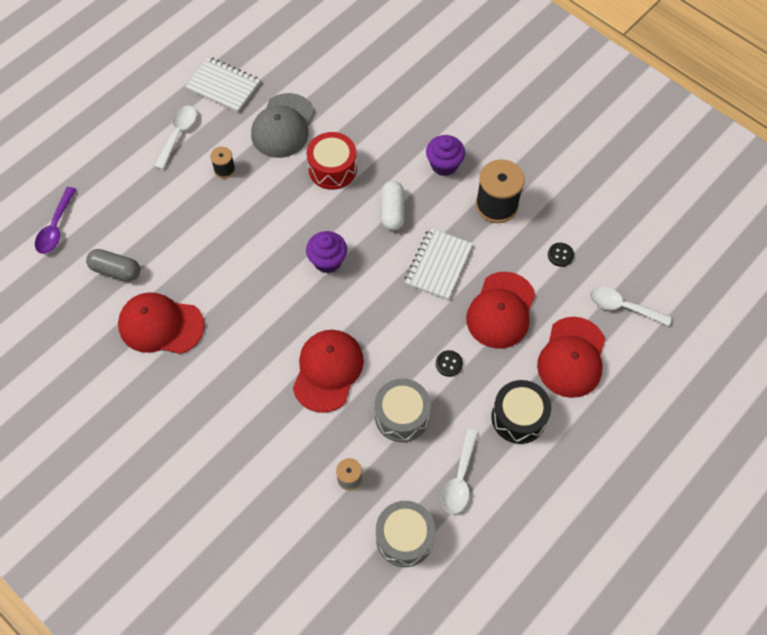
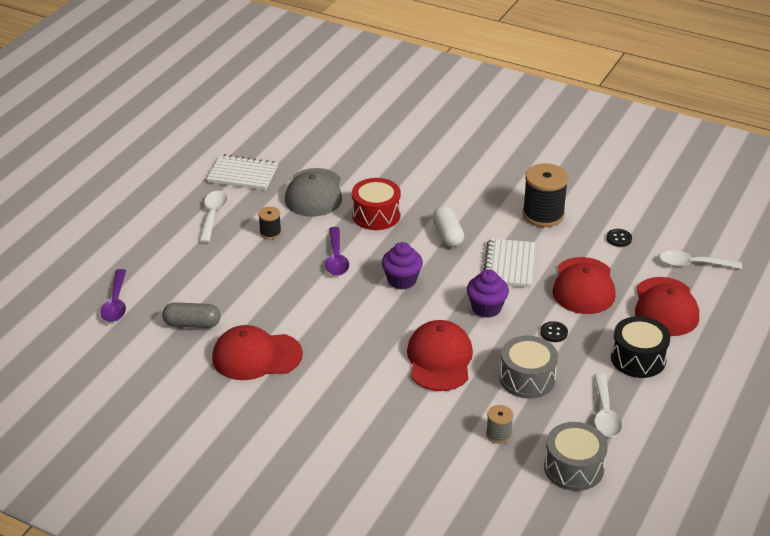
camera: 15 degrees left, 25 degrees down
purple cupcake [426,135,465,176] -> purple cupcake moved to [467,269,509,318]
none -> purple spoon [325,227,349,276]

